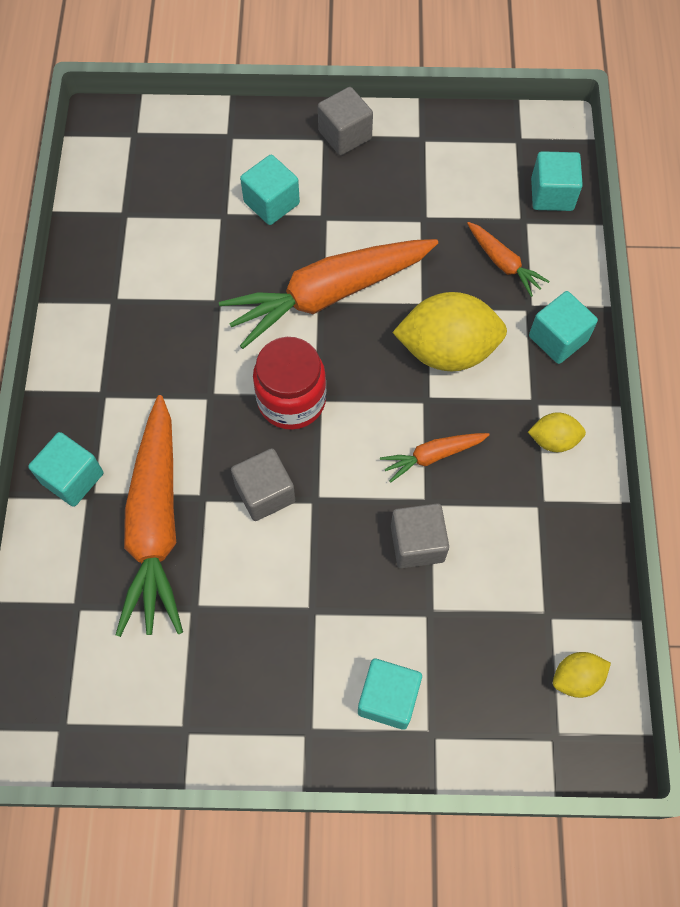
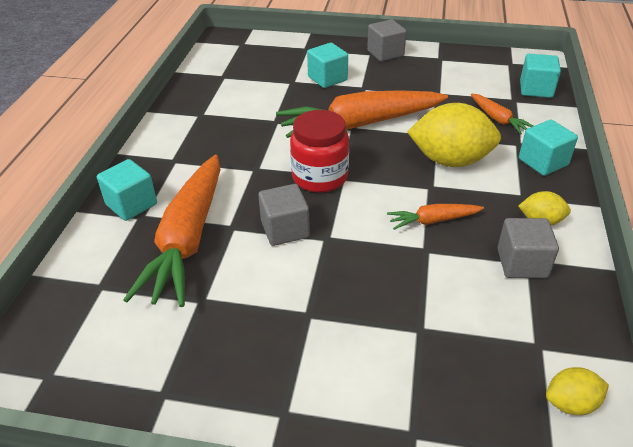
camera: 10 degrees right, 25 degrees down
turquoise cube [358,659,422,730] -> none
grey cube [391,503,449,568] -> grey cube moved to [497,218,559,278]

